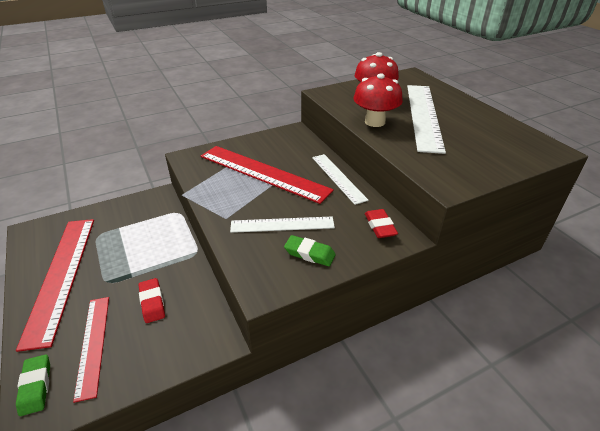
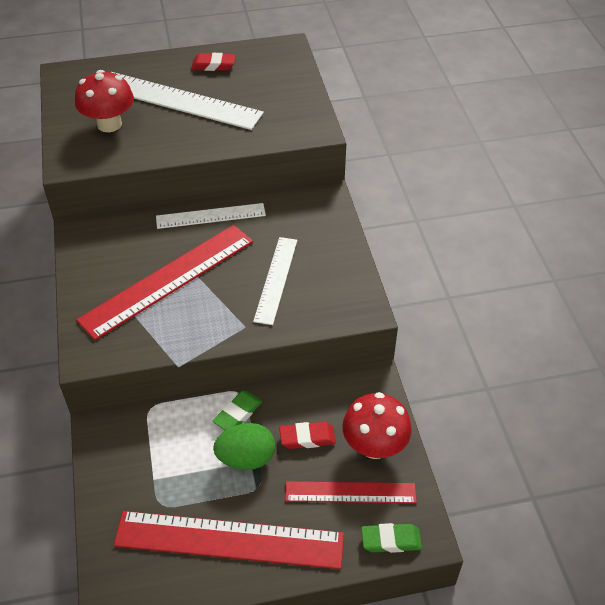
camera: 75 degrees left, 10 degrees up
green eraser [284,235,336,266] -> green eraser moved to [212,391,262,431]
red mushroom [353,73,403,127] -> red mushroom moved to [342,392,412,459]
red eraser [365,209,398,238] -> red eraser moved to [191,53,235,71]
none -> green egg [213,423,275,470]

